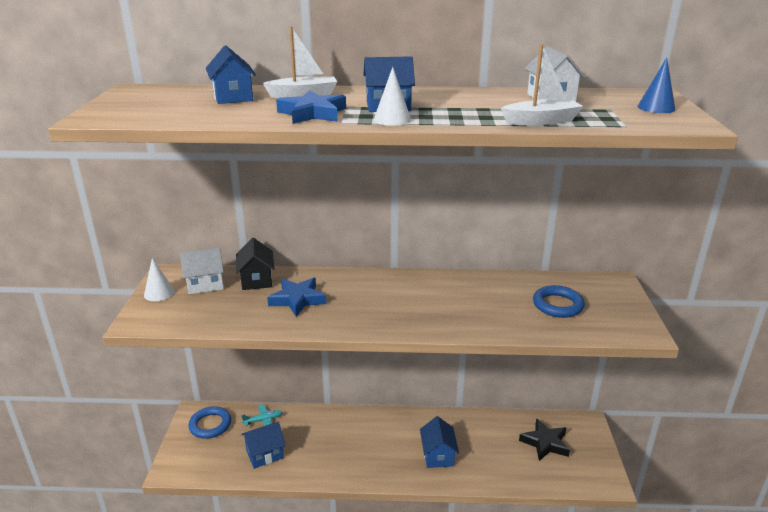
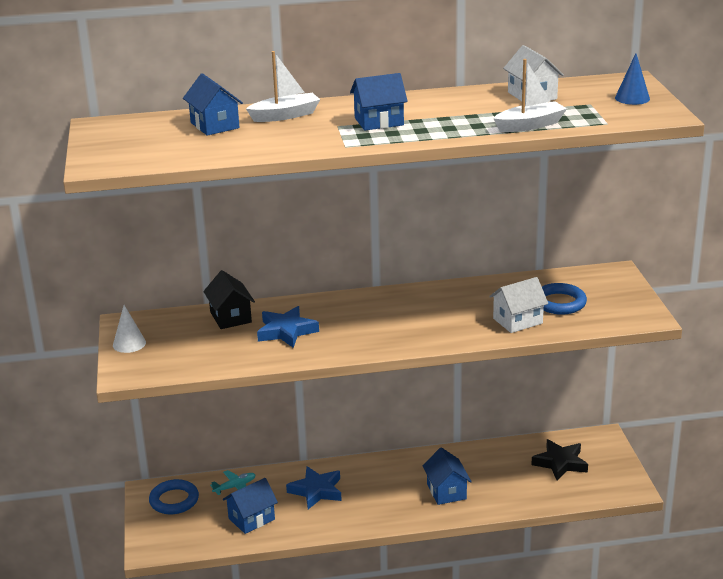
camera: 10 degrees left, 0 degrees up
white house [180,247,224,294] -> white house moved to [489,277,548,333]
blue star [276,90,346,124] -> blue star moved to [286,466,342,509]
white cone [374,67,411,126] -> none

